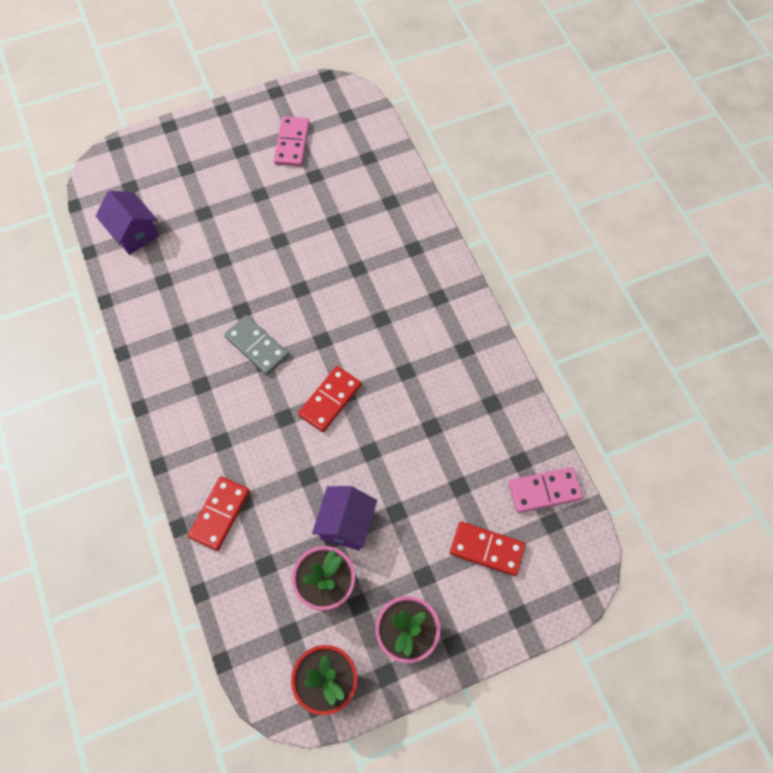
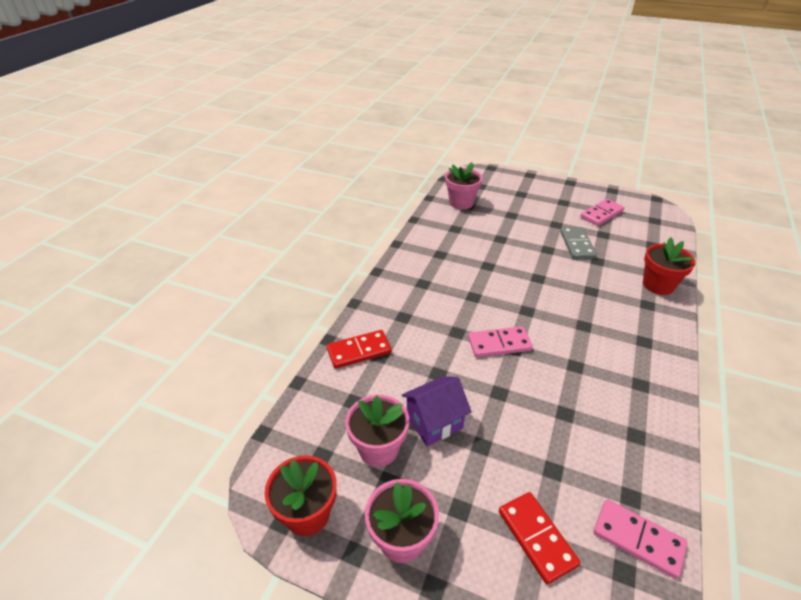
camera: 45 degrees right, 25 degrees down
purple house [96,191,159,255] -> pink flower pot [445,162,483,209]
grey domino [224,315,289,375] -> grey domino moved to [560,227,597,259]
red domino [298,366,362,432] -> pink domino [468,326,533,357]
none -> red flower pot [643,237,696,295]

